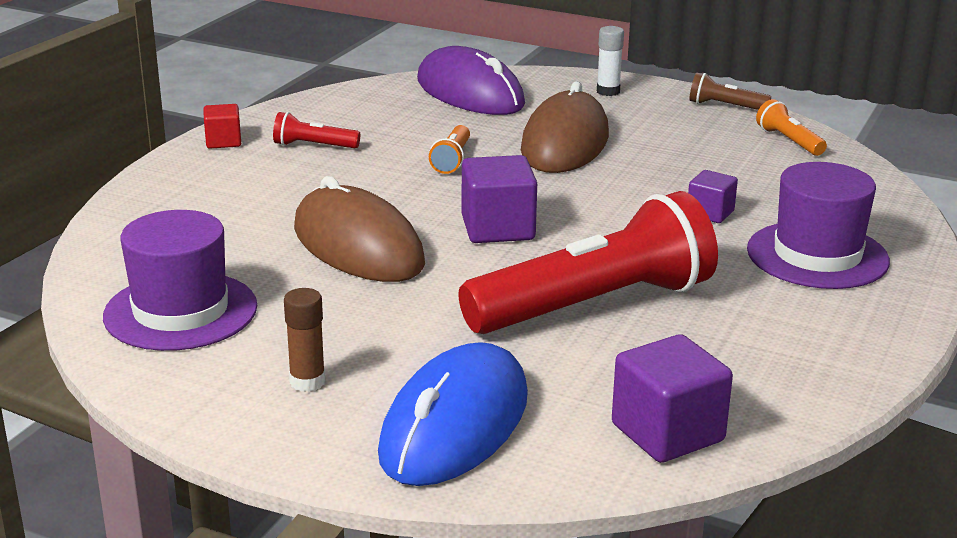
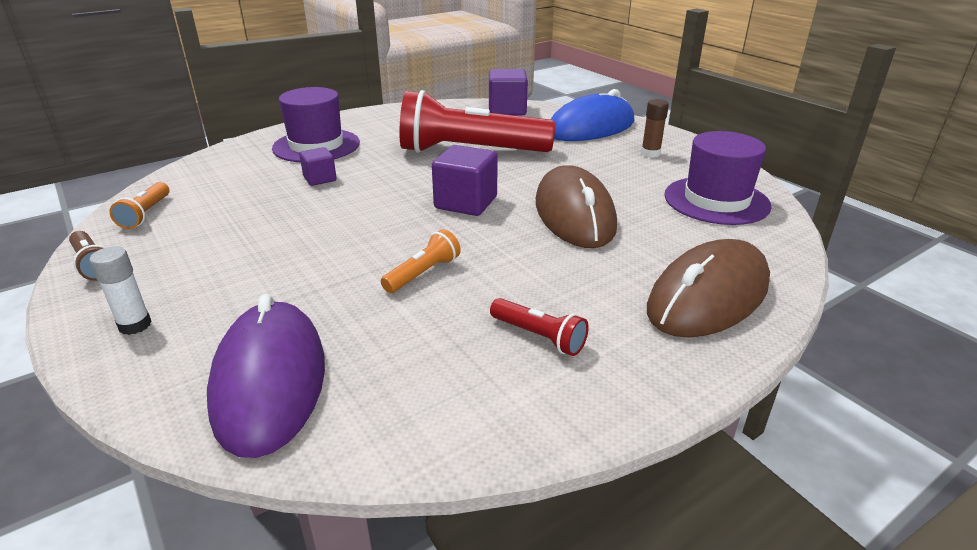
camera: 150 degrees left, 5 degrees up
red cube [203,104,241,149] -> none
brown mouse [521,81,609,173] -> brown mouse moved to [647,239,770,337]

